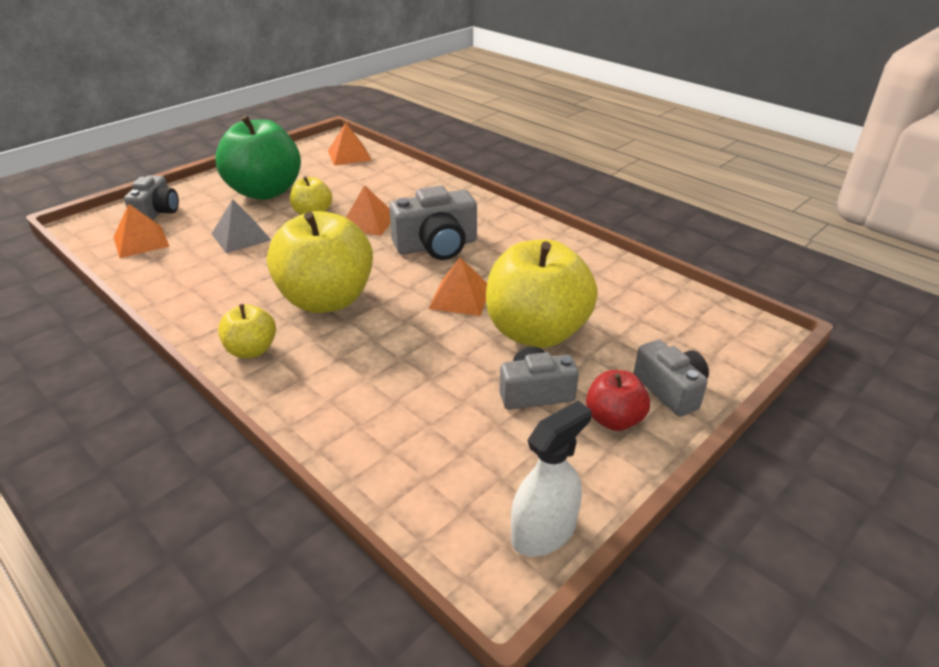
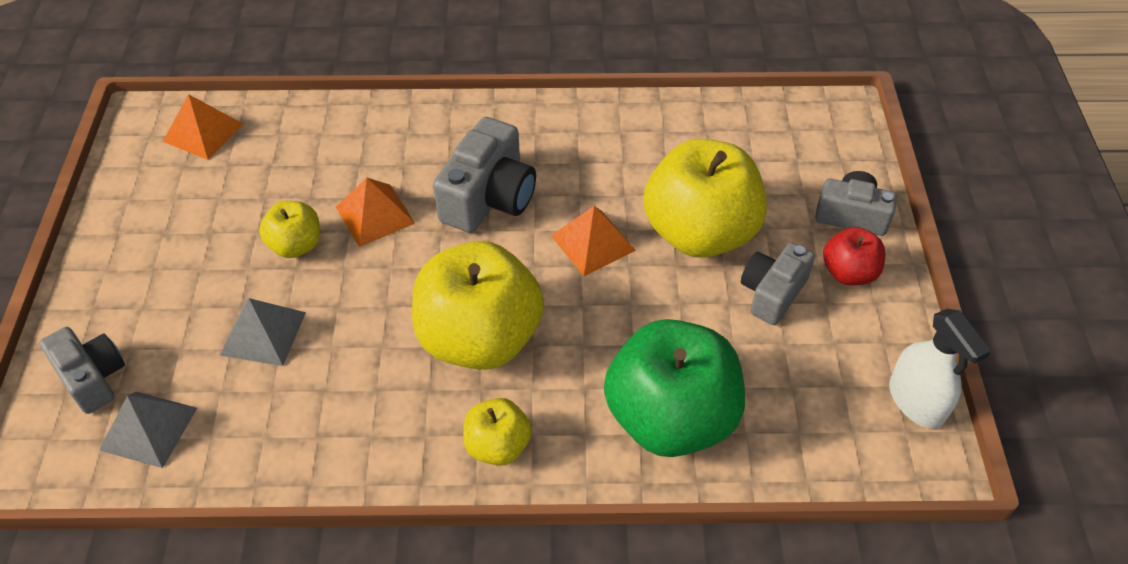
camera: 45 degrees left, 15 degrees up
orange pyramid [114,204,169,258] -> grey pyramid [99,392,197,468]
green apple [215,115,301,200] -> green apple moved to [604,319,745,457]
white spray bottle [511,401,592,557] -> white spray bottle turned 150 degrees clockwise [889,309,991,429]

